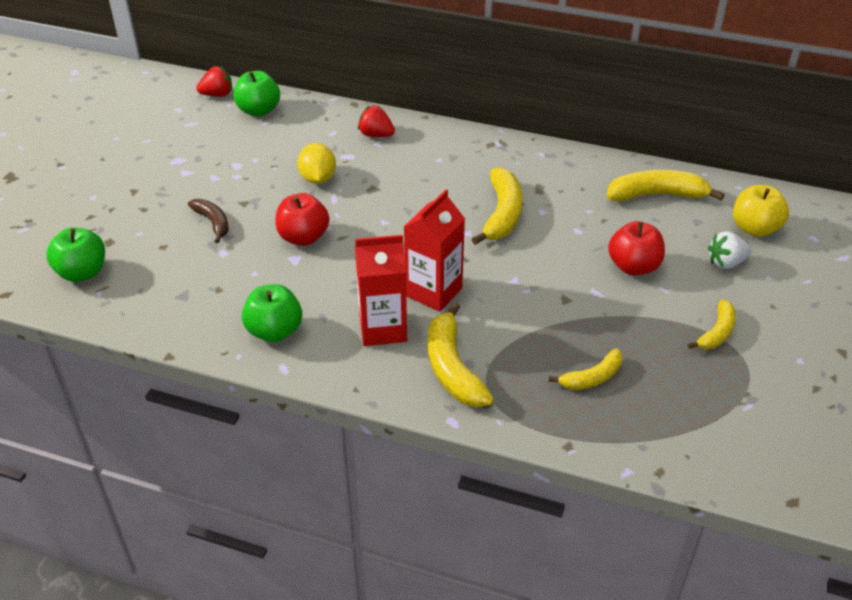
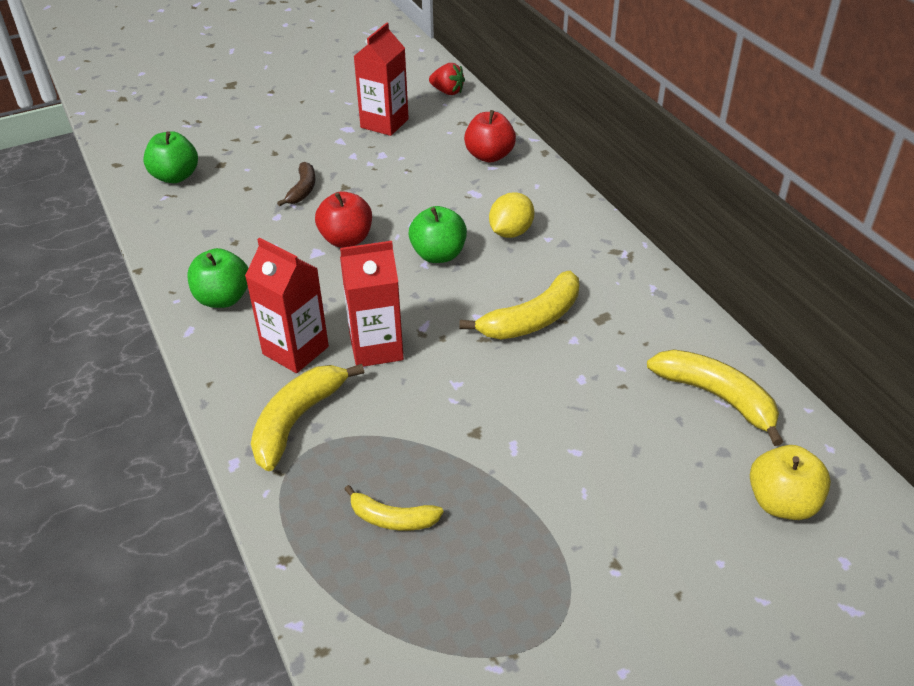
camera: 45 degrees right, 0 degrees up
green apple [233,71,280,116] -> green apple moved to [409,206,467,263]
yellow lemon [297,143,336,184] -> yellow lemon moved to [489,192,535,238]
red strawberry [358,105,395,137] -> none
red apple [608,221,665,275] -> red apple moved to [464,110,516,163]
yellow banana [687,299,736,349] -> none
white strawberry [708,231,752,269] -> none
none -> red carton [354,23,409,136]

